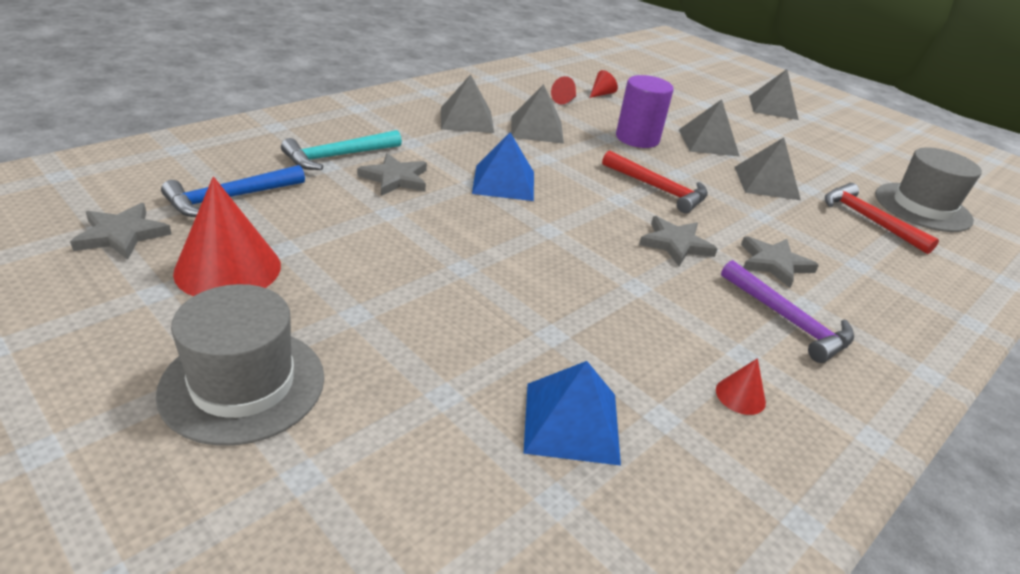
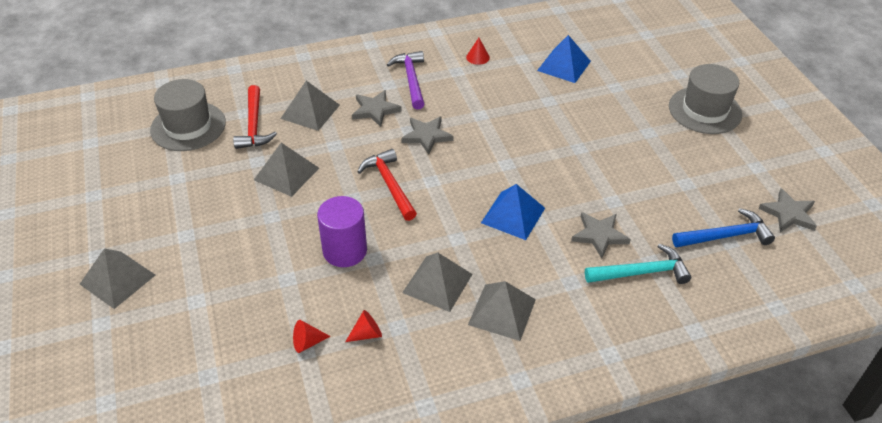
camera: 150 degrees left, 10 degrees up
red cone [173,176,281,296] -> none
grey pyramid [679,99,739,156] -> grey pyramid moved to [280,81,340,131]

